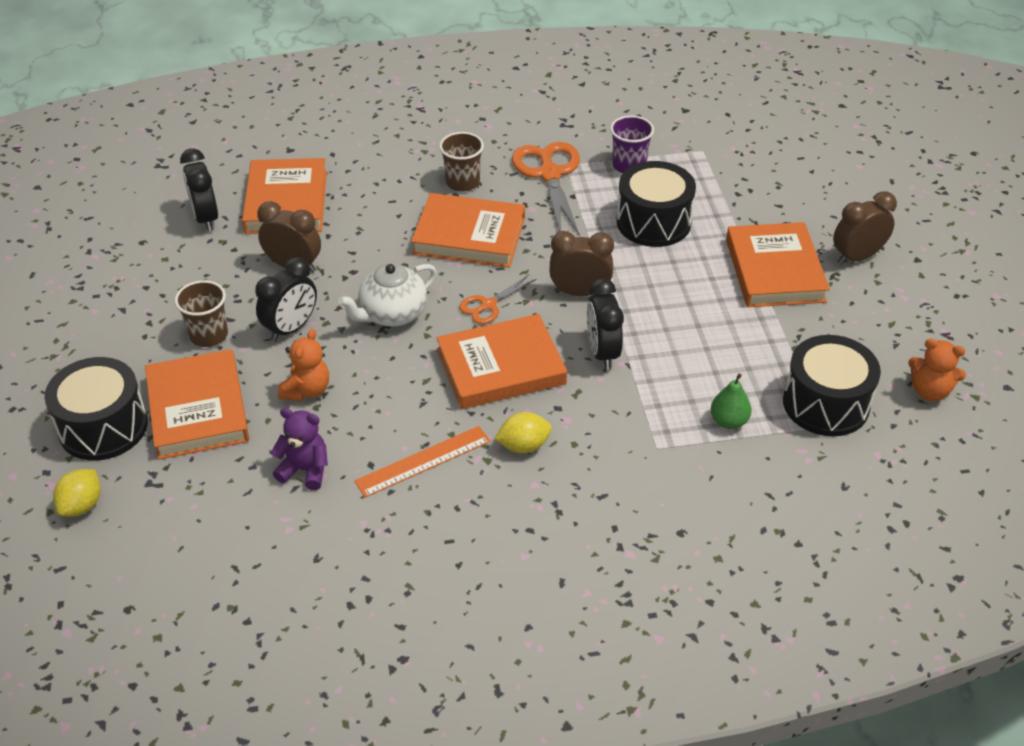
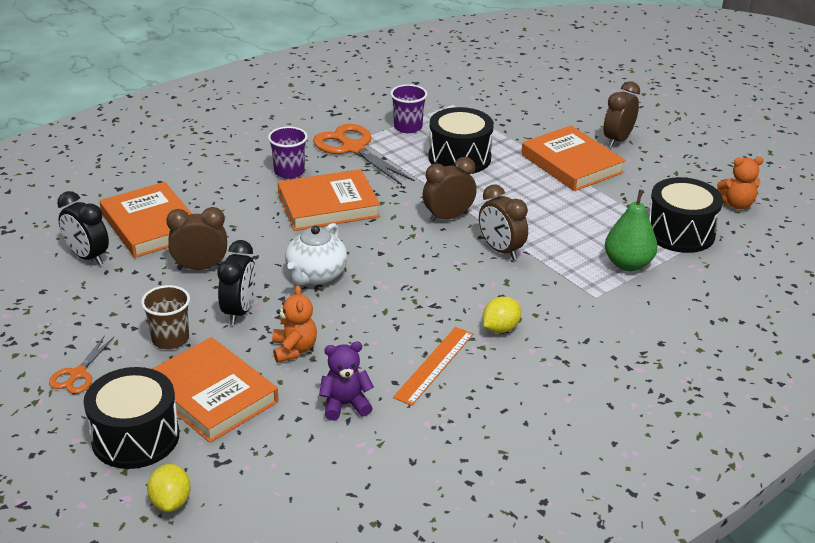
camera: 30 degrees left, 10 degrees down
orange book [437,314,567,409] -> none
brown cup [439,132,484,191] -> purple cup [268,126,308,179]
orange scissors [459,275,537,324] -> orange scissors moved to [49,335,114,394]
black clock [587,278,624,370] -> brown clock [479,184,528,260]
green pear [711,373,751,429] -> green pear [605,189,658,271], size x1.56

